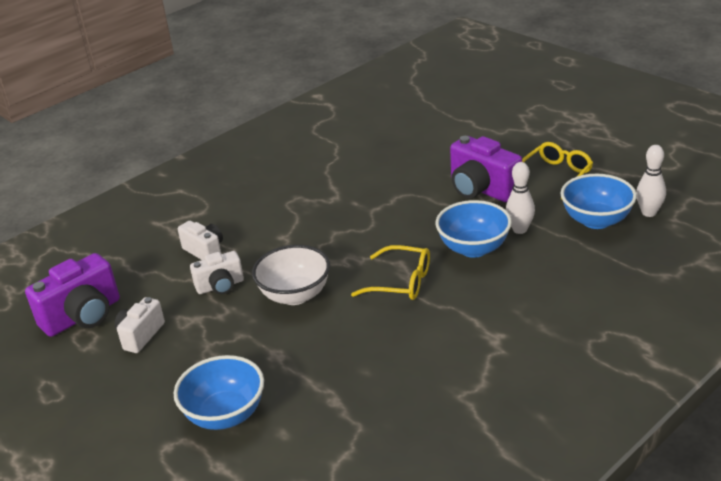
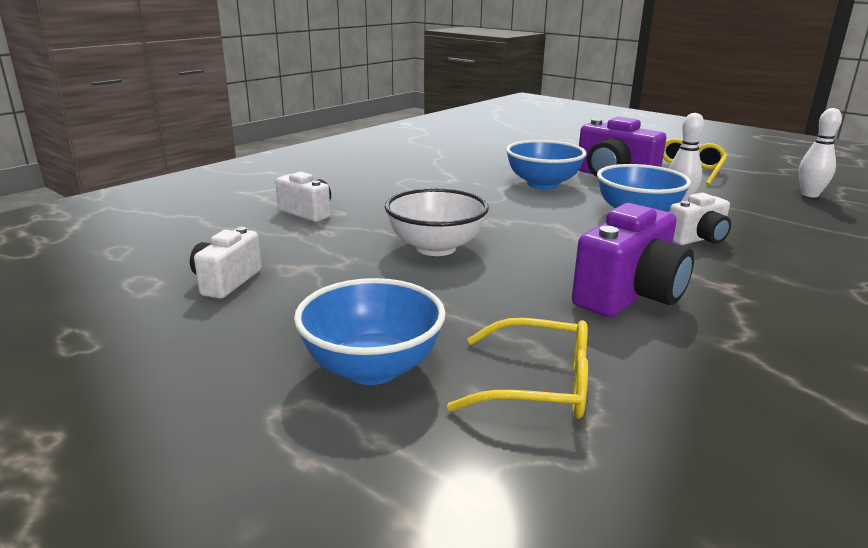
camera: 10 degrees left, 10 degrees down
purple camera [25,253,120,337] -> purple camera moved to [572,203,694,317]
white camera [190,251,244,294] -> white camera moved to [670,193,731,245]
yellow glasses [351,245,430,300] -> yellow glasses moved to [447,318,588,419]
blue bowl [560,174,637,229] -> blue bowl moved to [506,140,587,190]

